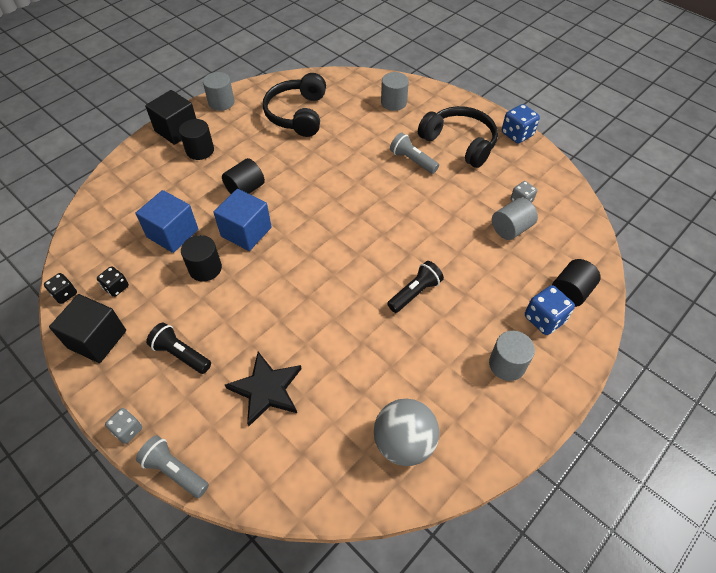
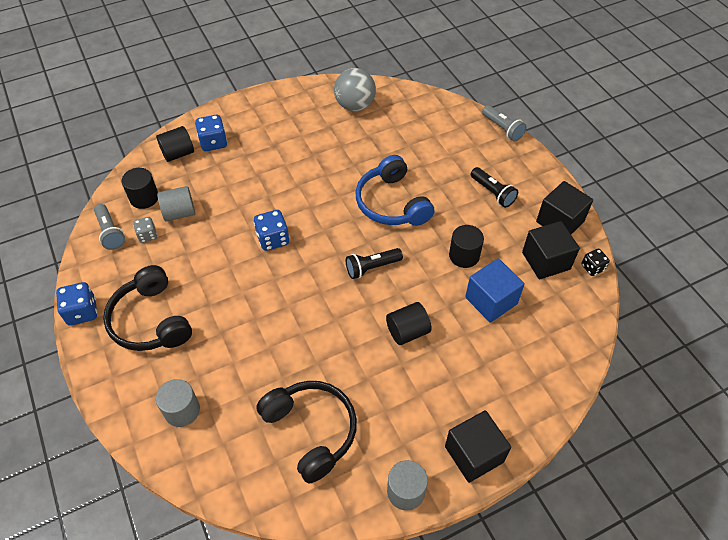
camera: 160 degrees left, 0 degrees up
black dice [97,266,129,297] -> black cube [522,221,580,279]
grey dice [105,408,142,444] -> none
black cylinder [179,119,214,160] -> black cylinder moved to [122,168,158,209]
blue cube [213,189,271,251] -> none
black star [225,352,302,426] -> none
black headphones [263,73,326,137] -> black headphones turned 60 degrees counterclockwise [256,381,357,483]
black flashlight [387,261,444,313] -> black flashlight moved to [346,248,403,279]
grey flashlight [390,132,439,174] -> grey flashlight moved to [94,204,125,250]
grey cylinder [489,331,535,381] -> none
none -> blue dice [254,210,289,251]
none -> blue headphones [356,155,435,226]

